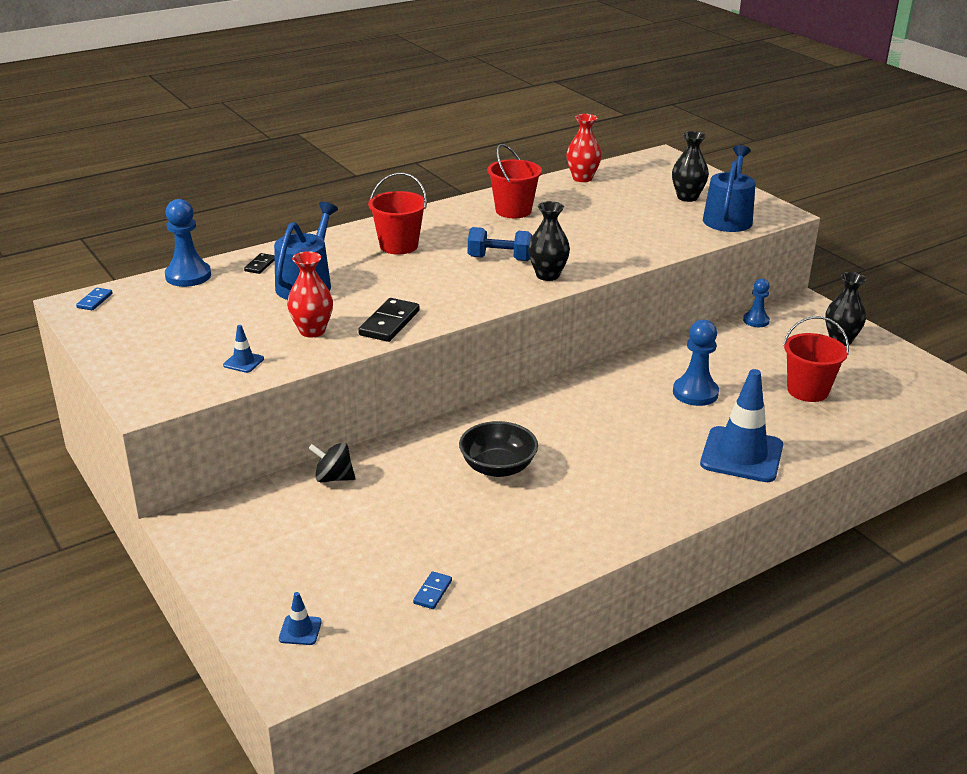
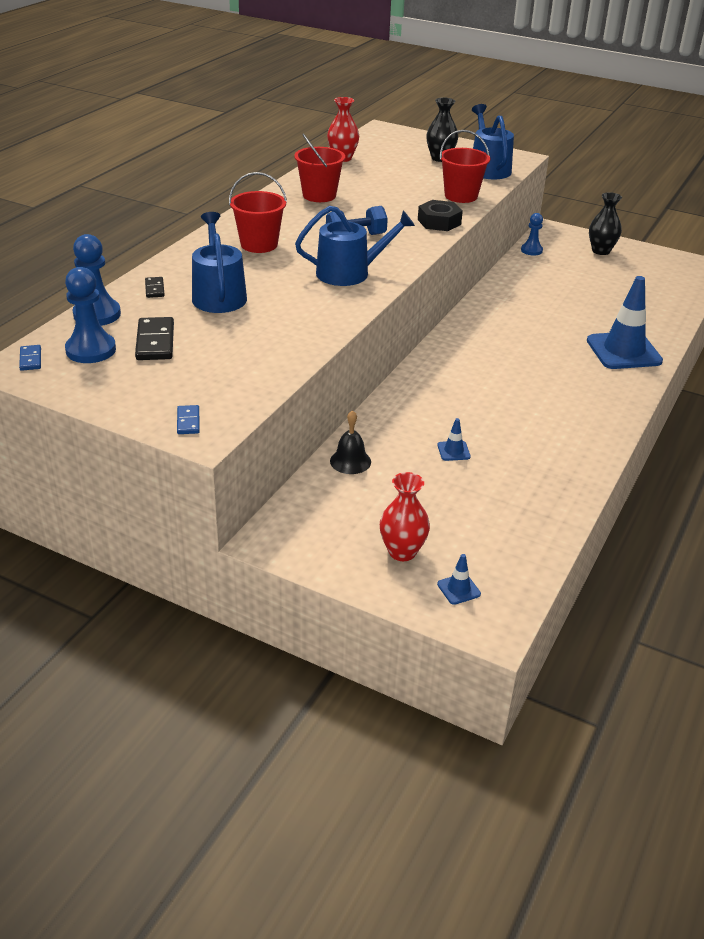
camera: 30 degrees left, 5 degrees up
blue traffic cone [223,325,264,373] -> blue traffic cone moved to [437,418,471,461]
red vase [287,251,333,337] -> red vase moved to [380,472,430,561]
black spinning top [308,443,355,482] -> black bell [330,410,371,474]
black domino [358,298,420,342] -> black domino moved to [135,317,174,360]
blue domino [413,571,452,609] -> blue domino moved to [177,405,200,434]
black bowl [459,421,538,477] -> none
black vase [528,201,570,281] -> none
blue pawn [673,320,719,406] -> blue pawn moved to [65,267,116,363]
red bucket [783,316,849,402] -> red bucket moved to [440,130,490,203]
none -> blue watering can [295,206,415,286]
none -> black nut [418,200,463,231]

